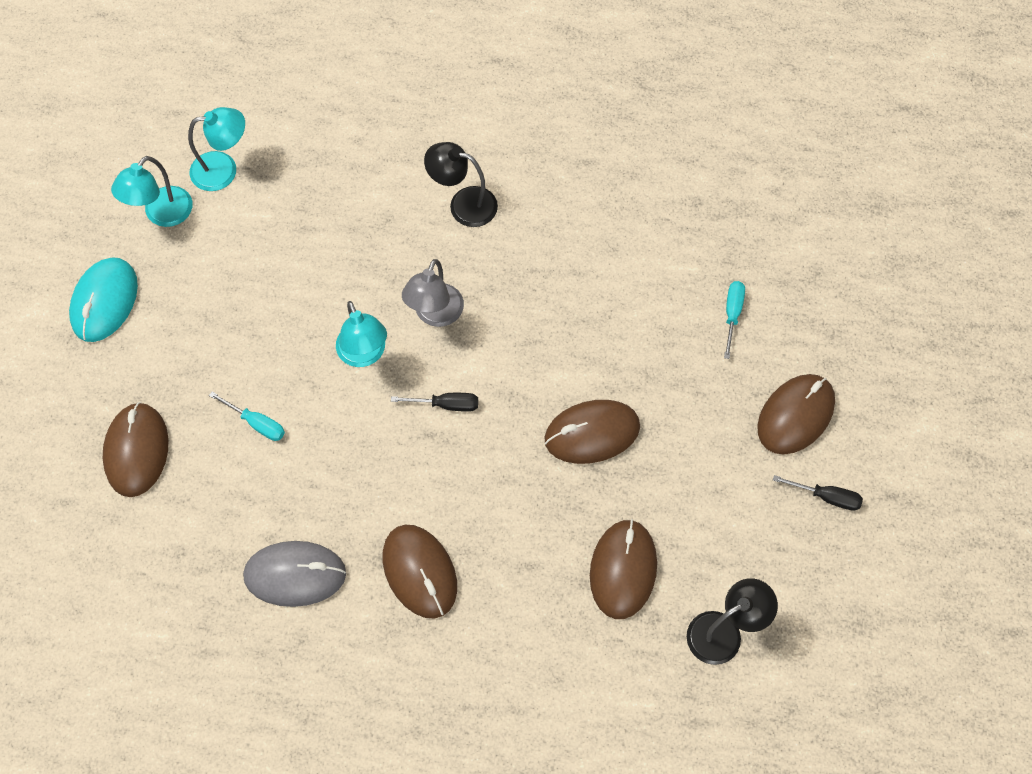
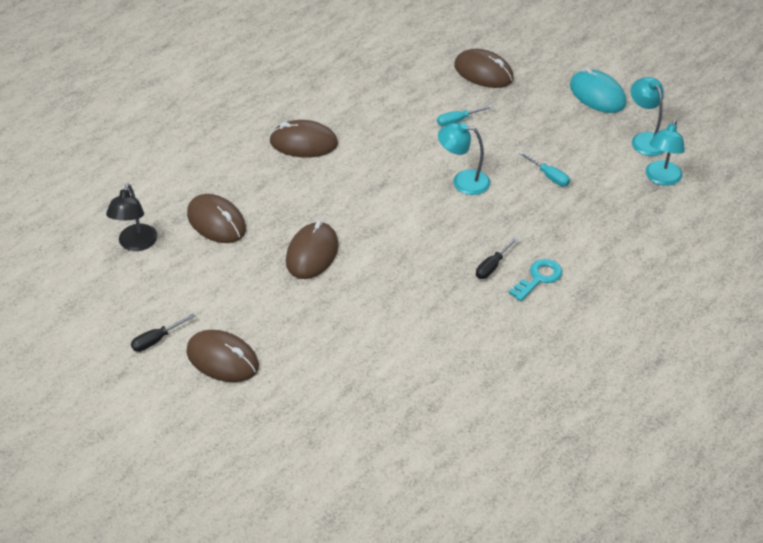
camera: 125 degrees right, 20 degrees down
grey mouse [243,541,346,607] -> none
black screwdriver [391,393,478,412] -> black screwdriver moved to [476,237,519,279]
grey lamp [402,259,464,327] -> none
black lamp [424,142,498,227] -> turquoise key [509,259,562,301]
turquoise screwdriver [724,281,745,359] -> turquoise screwdriver moved to [519,151,570,186]
brown mouse [757,374,835,455] -> brown mouse turned 45 degrees counterclockwise [186,330,259,382]

